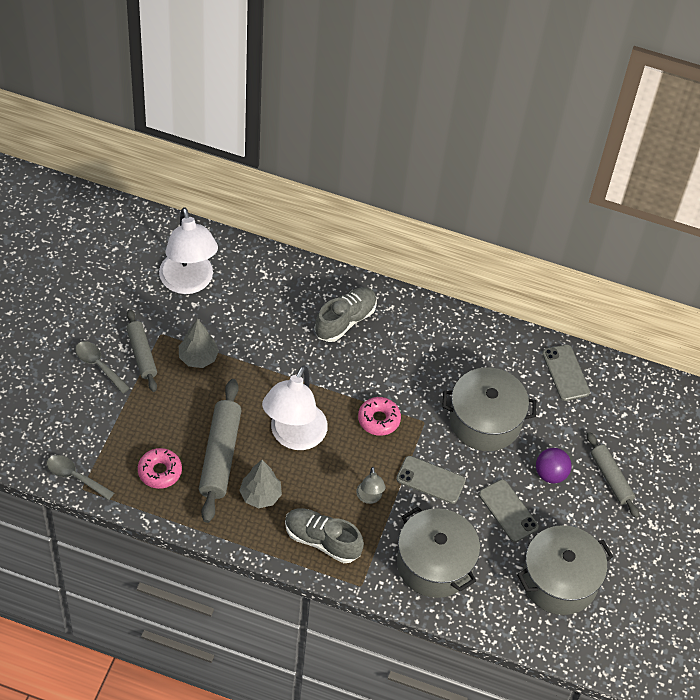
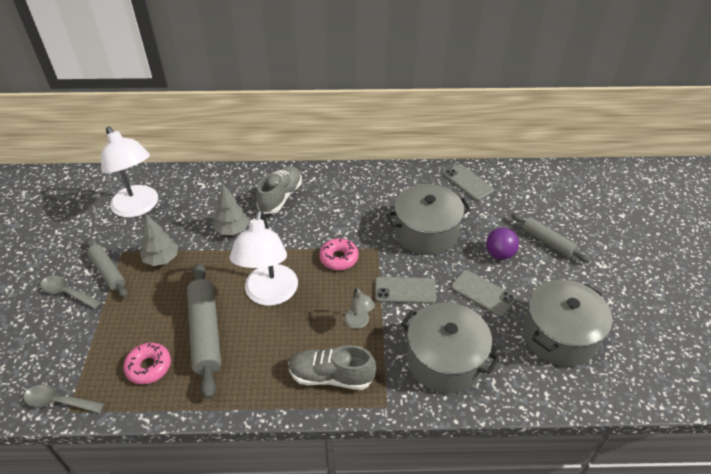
camera: 15 degrees left, 10 degrees down
grey tree [239,460,282,508] -> grey tree moved to [213,185,249,235]

